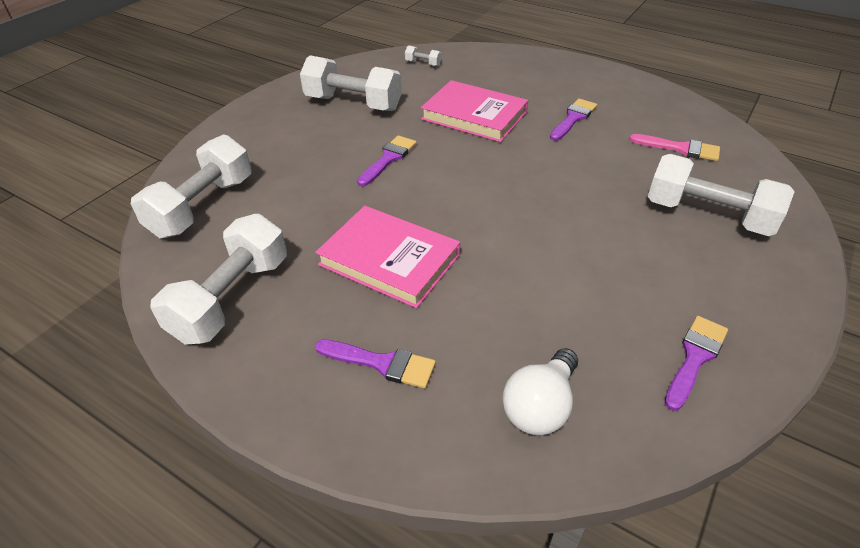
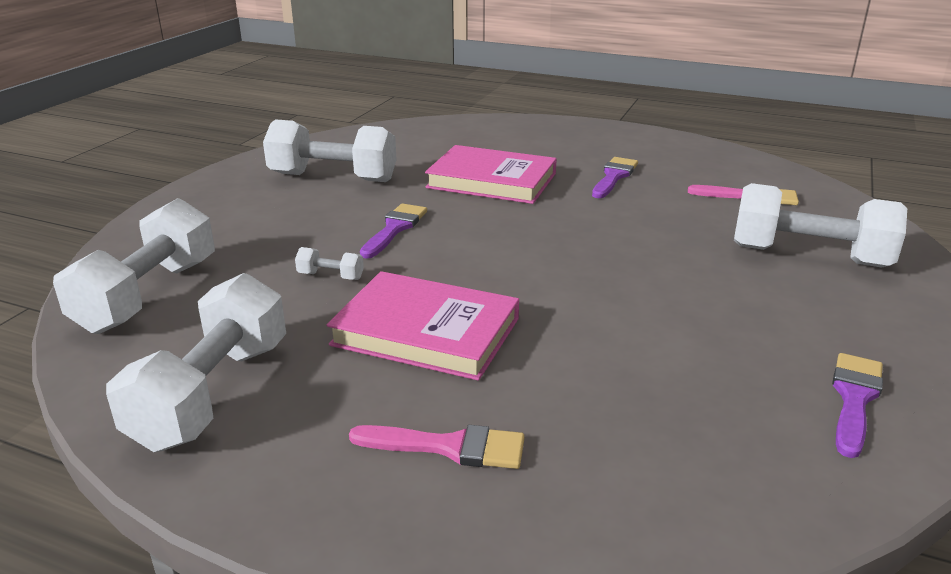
camera: 10 degrees left, 15 degrees down
purple brush [315,340,436,389] -> pink brush [349,425,525,469]
white dumbbell [405,46,441,67] -> white dumbbell moved to [295,247,364,280]
white light bulb [502,348,578,435] -> none

